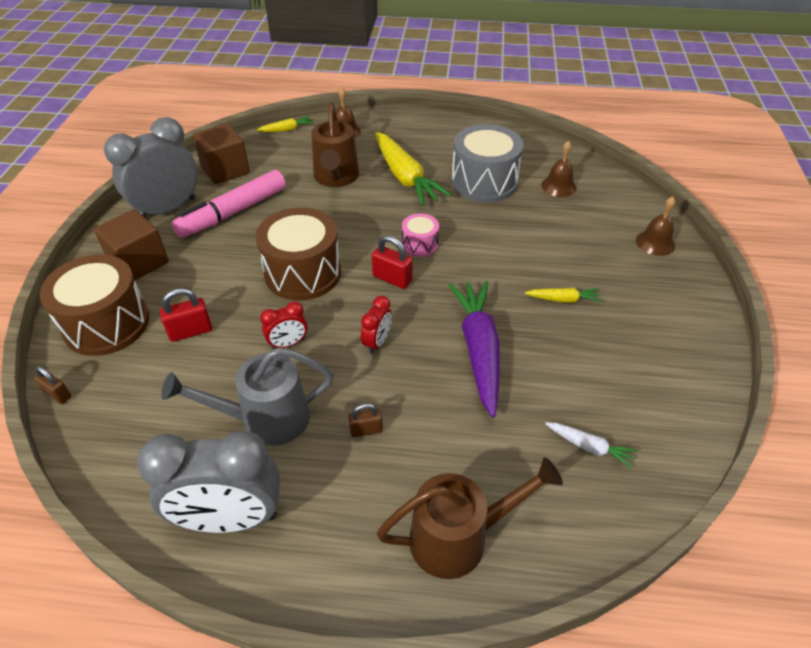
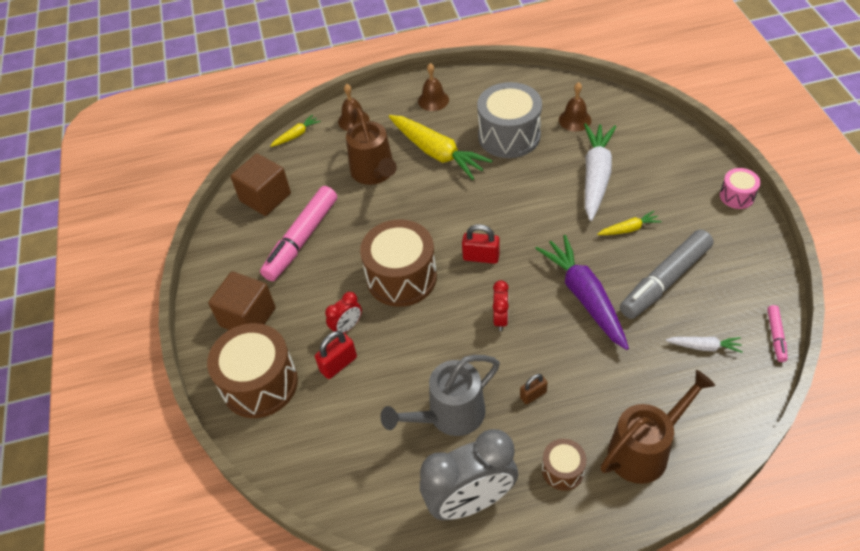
camera: 15 degrees left, 5 degrees up
brown padlock [34,366,72,404] -> none
grey clock [104,117,197,217] -> none
red clock [260,301,308,349] -> red clock moved to [325,292,362,333]
pink drum [402,214,439,257] -> pink drum moved to [720,168,761,209]
brown bell [636,196,676,256] -> brown bell moved to [418,63,449,111]
none -> brown drum [542,439,587,491]
none -> white carrot [584,123,616,221]
none -> grey marker [620,229,714,319]
none -> pink marker [767,305,788,362]

